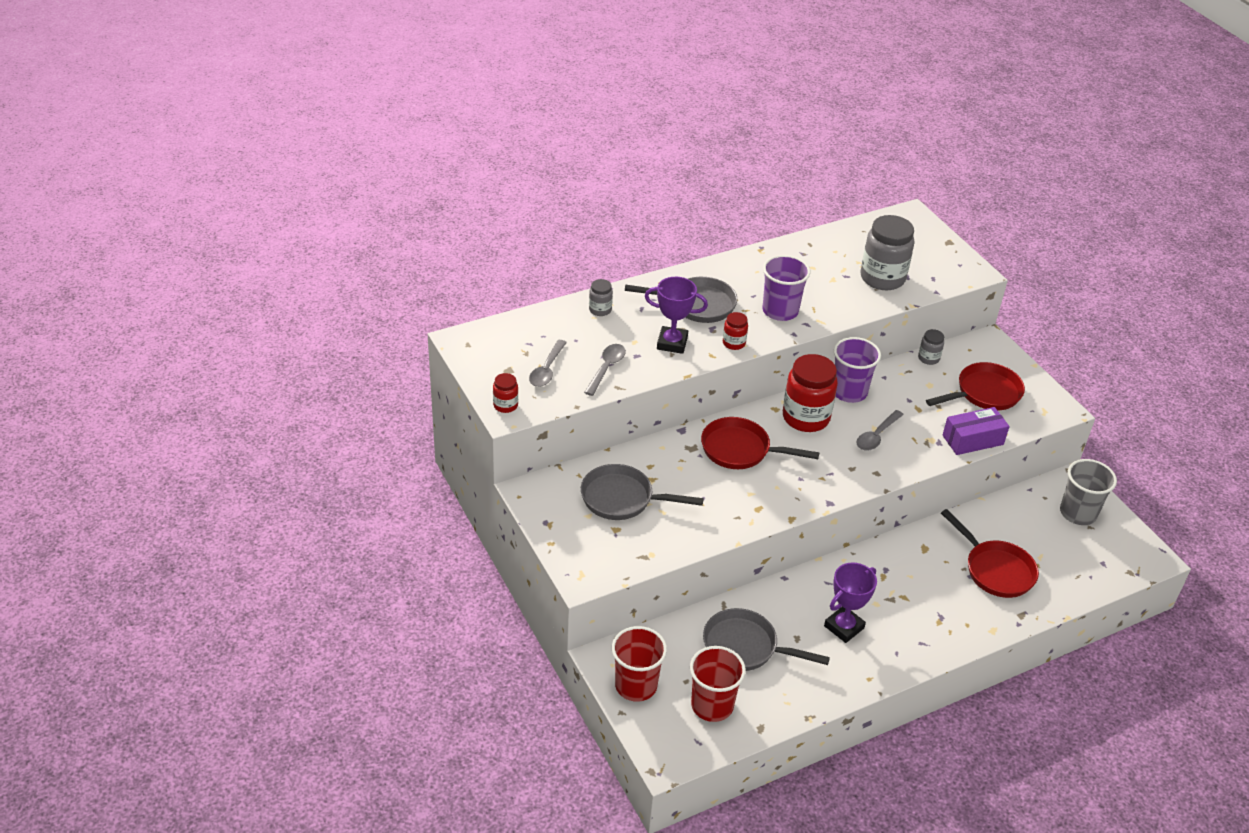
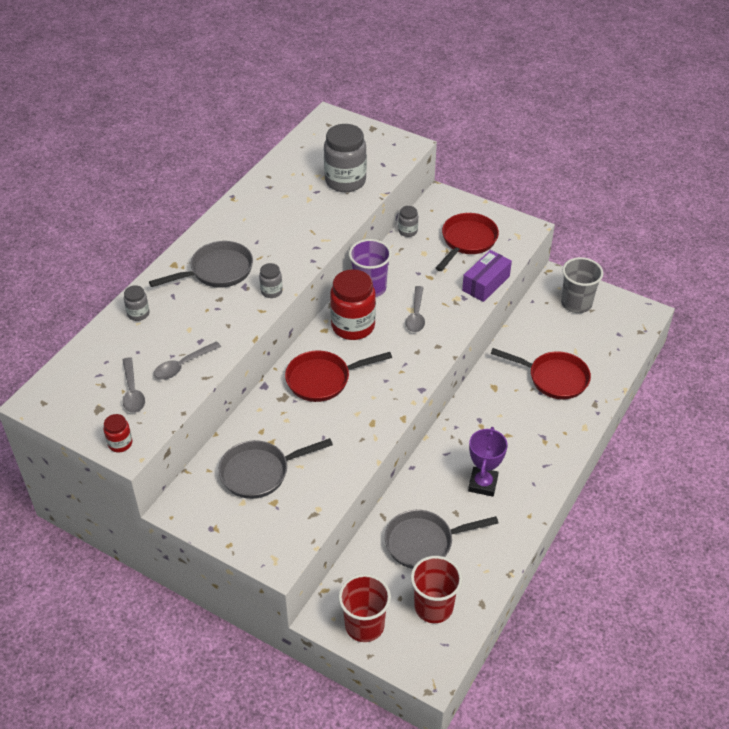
camera: 30 degrees left, 5 degrees up
grey spoon [584,344,626,396] -> grey spoon turned 120 degrees counterclockwise [154,341,221,380]
purple trophy [645,277,708,354] -> none
red jar [723,312,748,350] -> grey jar [259,263,283,298]
purple cup [762,255,810,321] -> none

